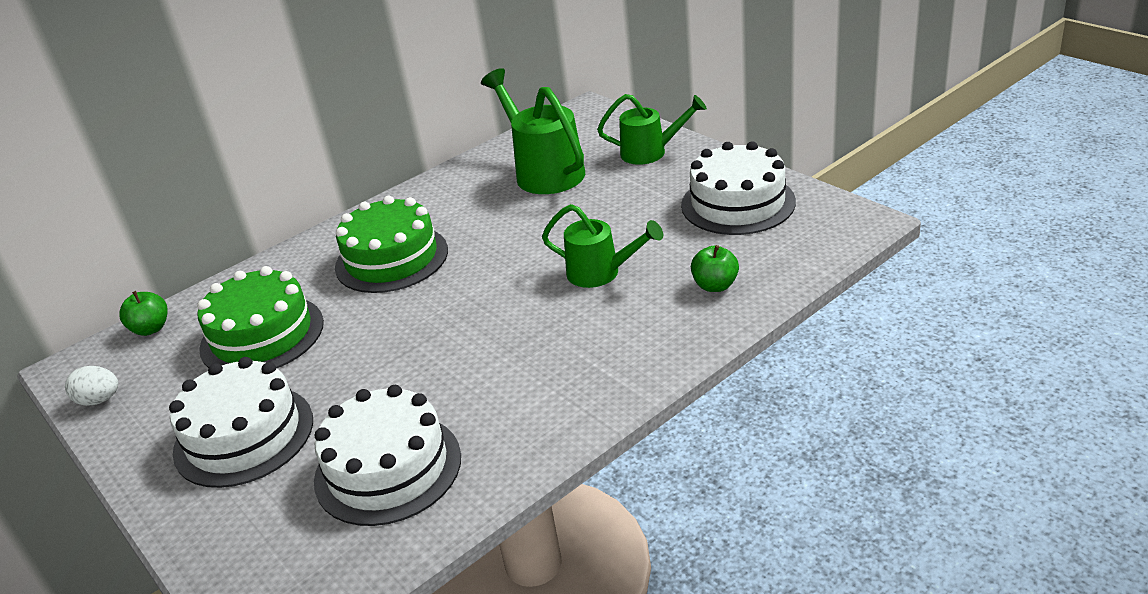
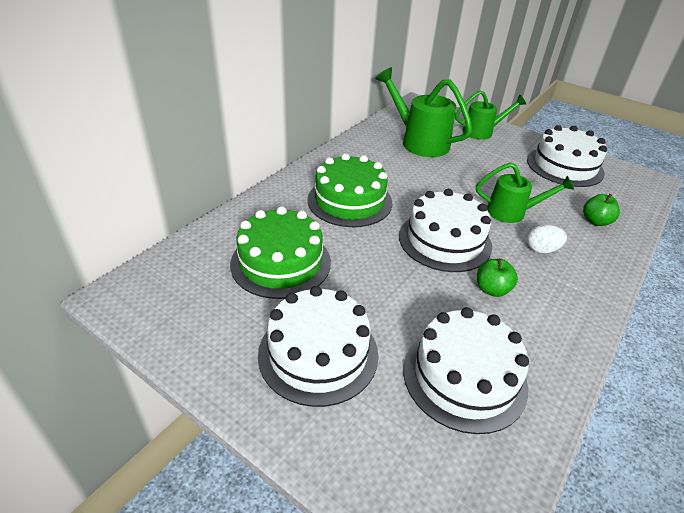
camera: 20 degrees left, 5 degrees up
white egg [65,366,118,406] -> white egg moved to [527,225,567,253]
green apple [119,291,168,336] -> green apple moved to [477,259,518,297]
none -> white cake [399,189,492,272]

